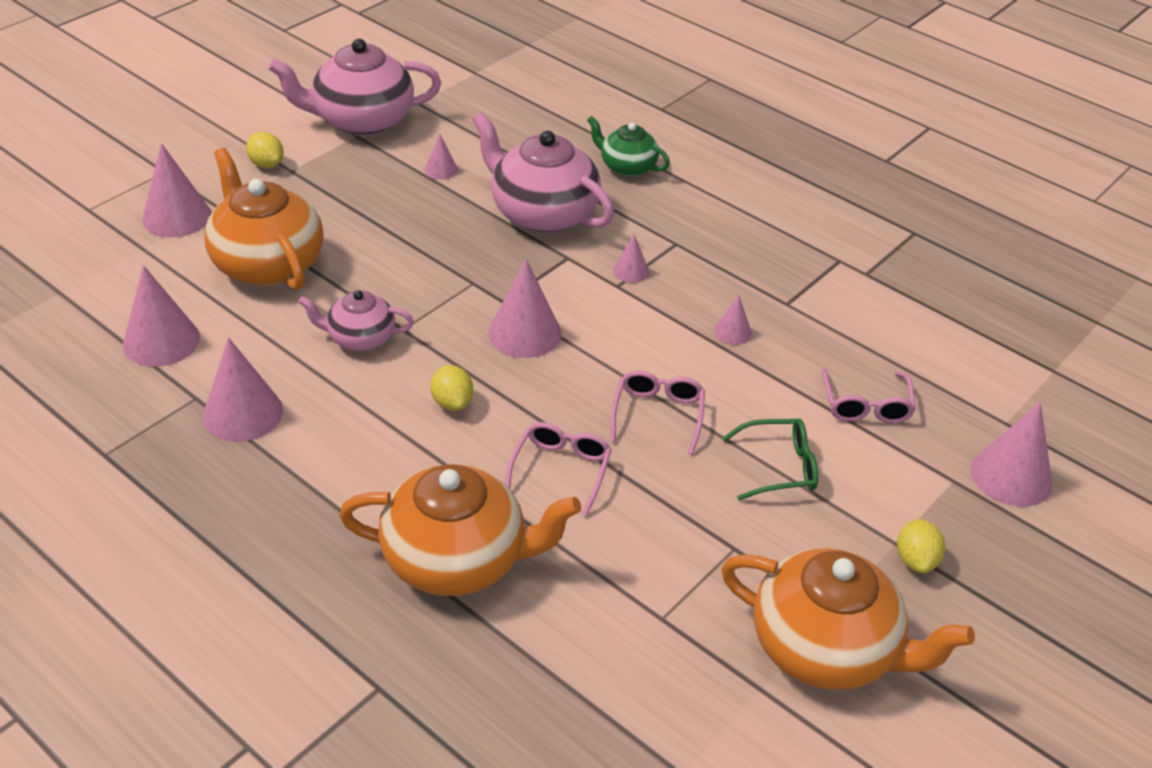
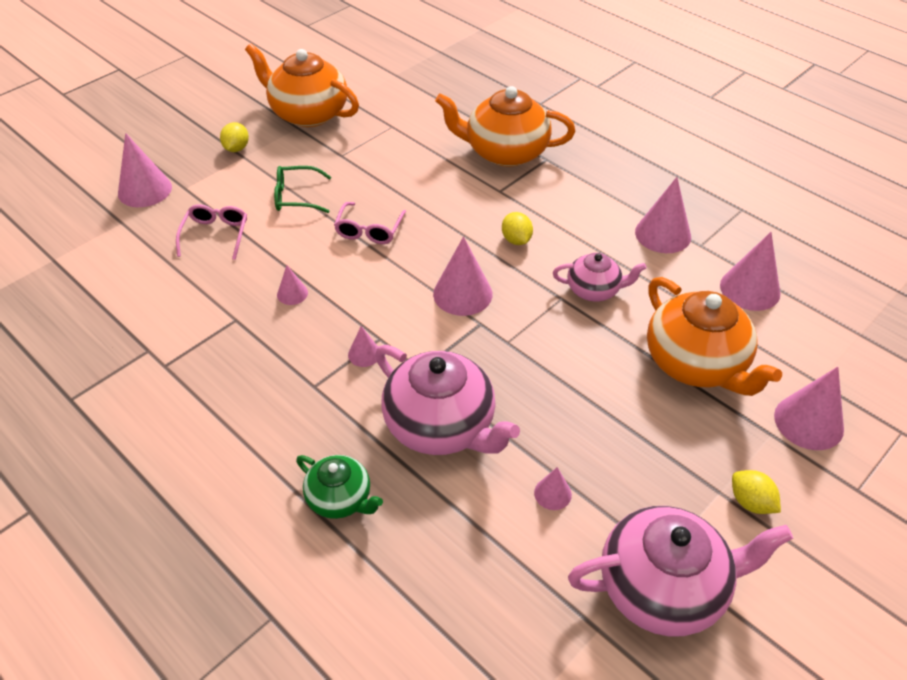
camera: 175 degrees left, 5 degrees up
pink glasses [505,422,612,516] -> none

